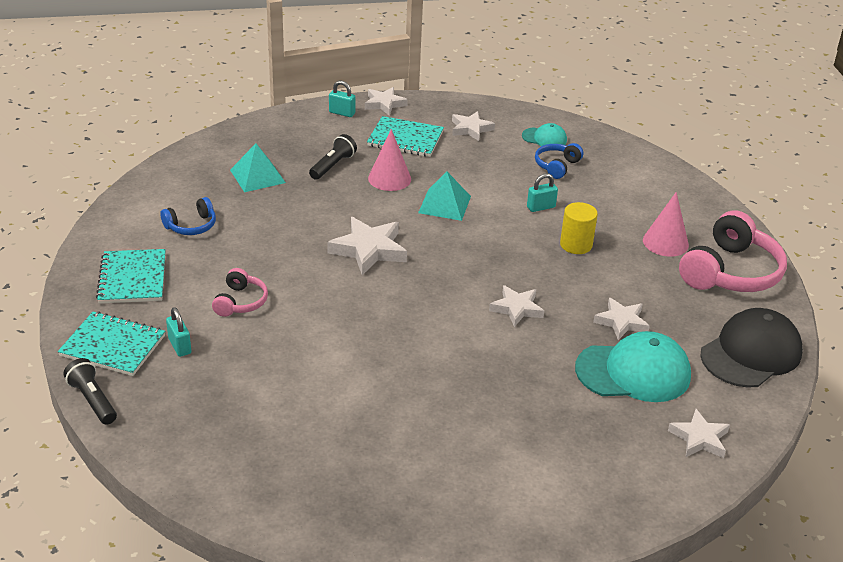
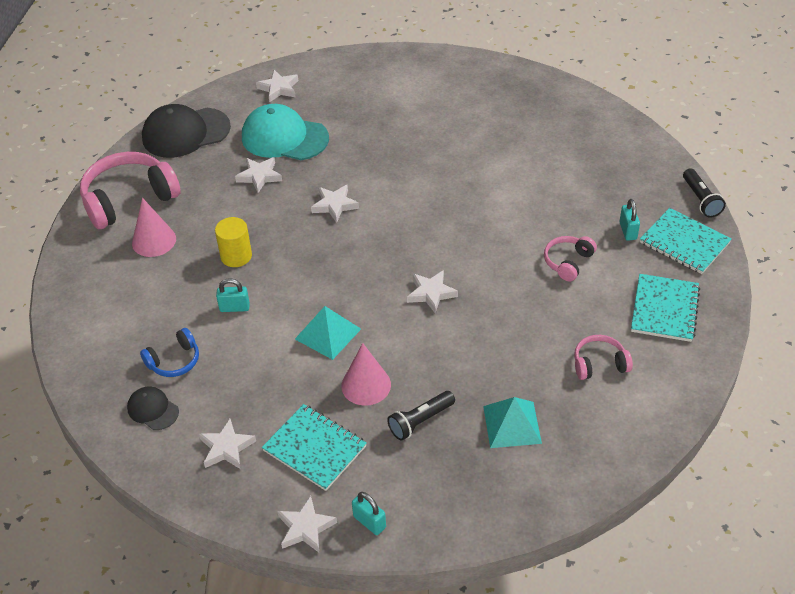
camera: 155 degrees left, 10 degrees up
blue headphones [160,197,216,235] -> pink headphones [574,335,633,380]
white star [328,217,407,275] -> white star [407,270,458,313], size x0.65
turquoise cap [522,123,567,146] -> black cap [127,387,179,430]

